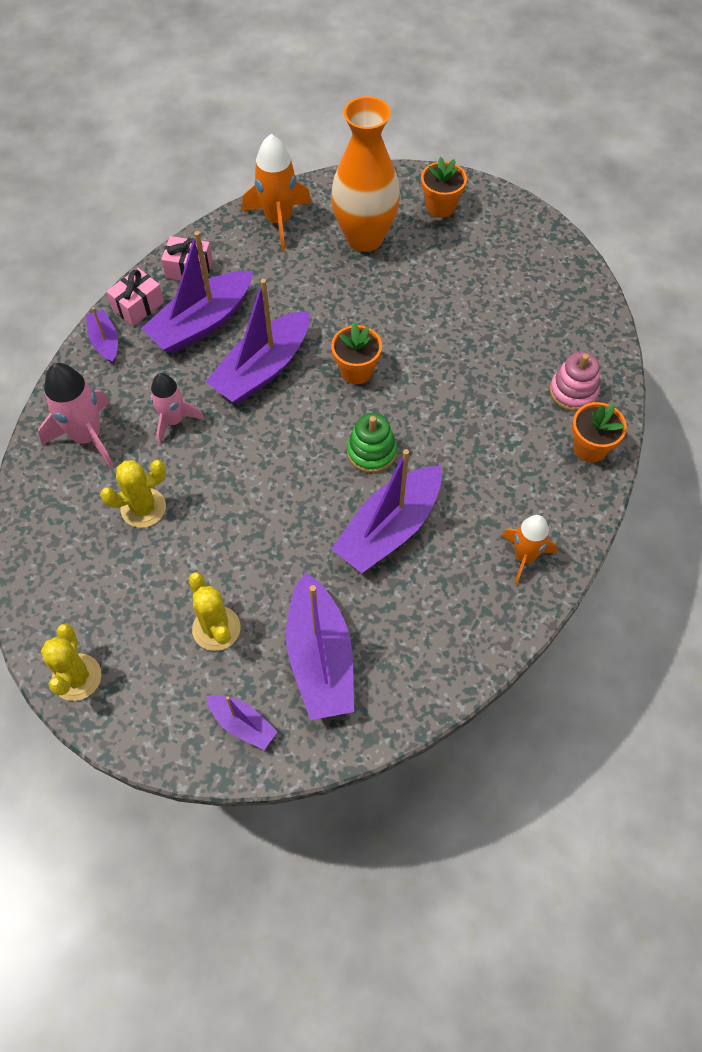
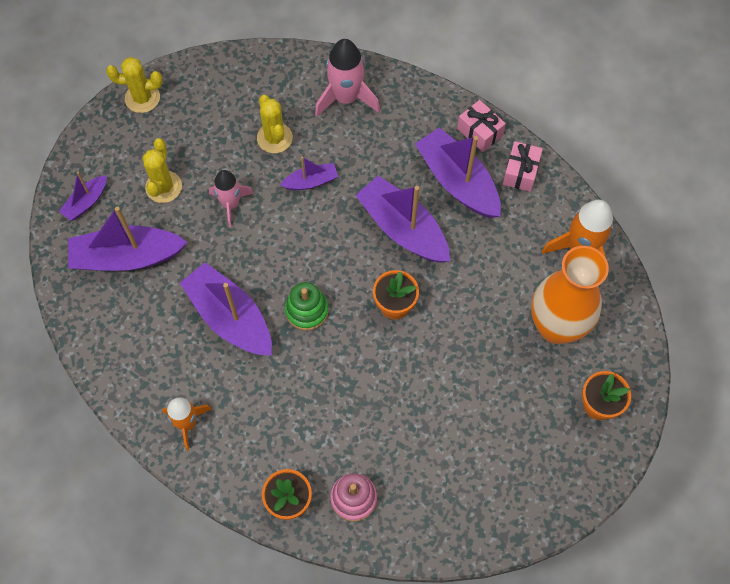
camera: 95 degrees right, 5 degrees up
purple boat [86,307,118,364] -> purple boat moved to [280,157,338,190]
pink rocket [150,373,204,444] -> pink rocket moved to [209,170,254,227]
yellow cactus [188,572,241,651] -> yellow cactus turned 60 degrees counterclockwise [143,138,182,203]

